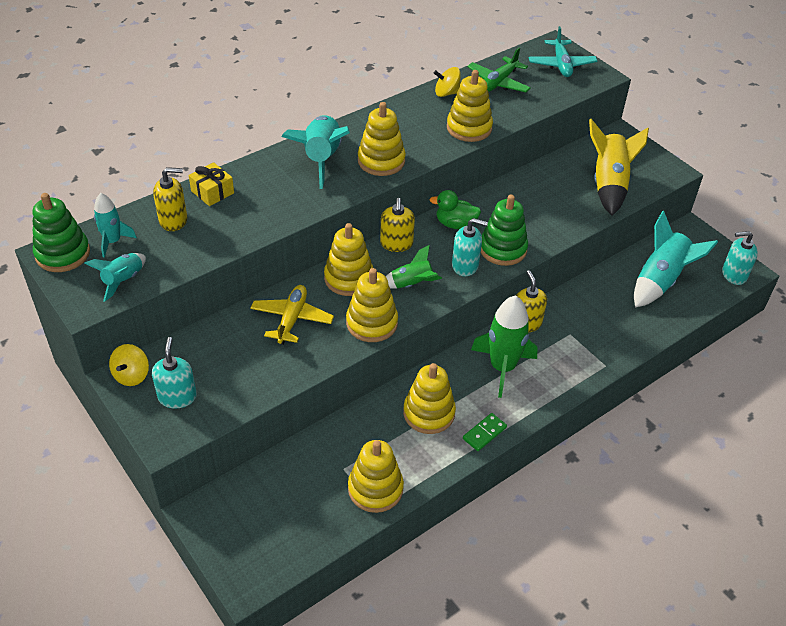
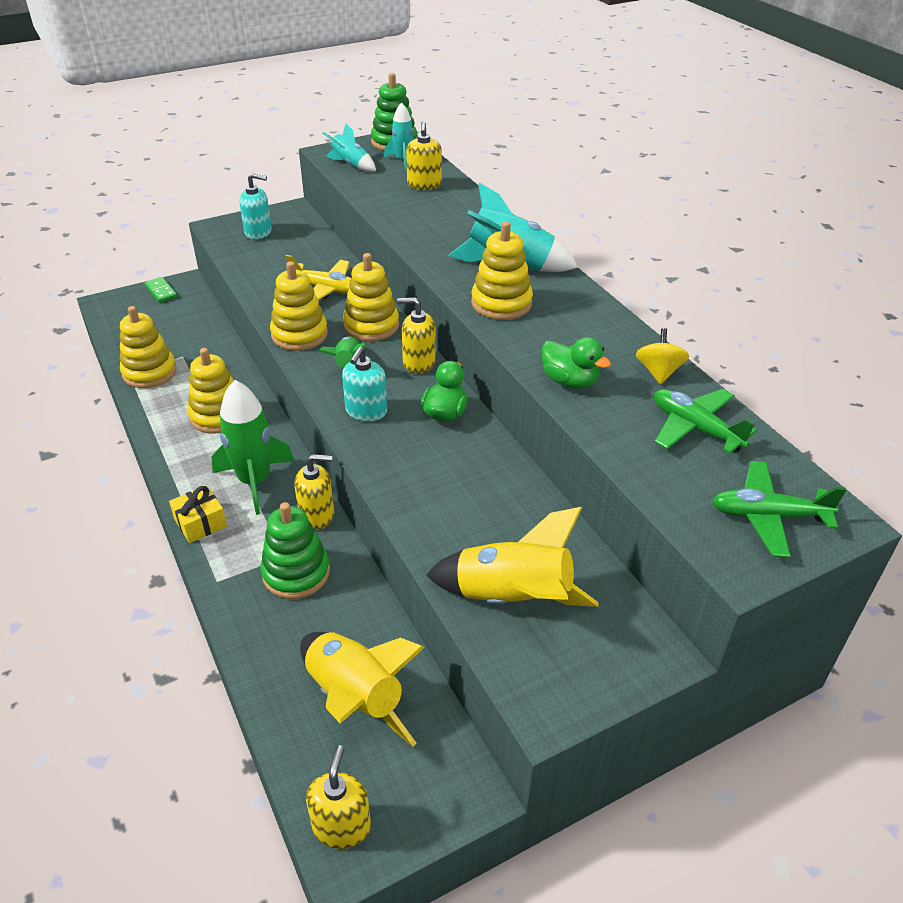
camera: 100 degrees right, 5 degrees down
yellow spinning top [109,344,149,386] -> none
yellow gift [189,162,234,206] -> yellow gift moved to [169,485,227,543]
yellow stacking toy [447,70,493,142] -> green duck [542,337,611,389]
green domino [463,413,507,451] -> green domino moved to [144,277,177,303]
green stacking toy [481,195,528,266] -> green stacking toy moved to [260,502,330,599]
turquoise plane [529,26,597,77] -> green plane [712,461,846,558]
turquoise rocket [634,211,718,308] -> yellow rocket [300,632,425,747]
turquoise soap dispenser [722,231,758,285] -> yellow soap dispenser [306,745,371,849]

